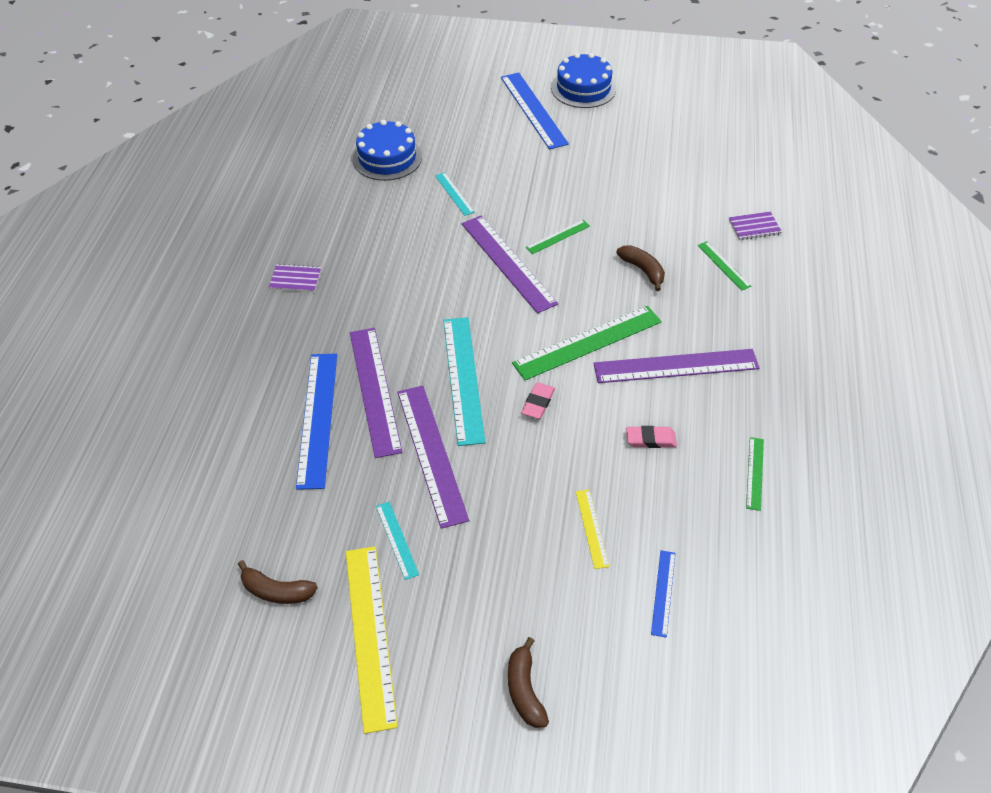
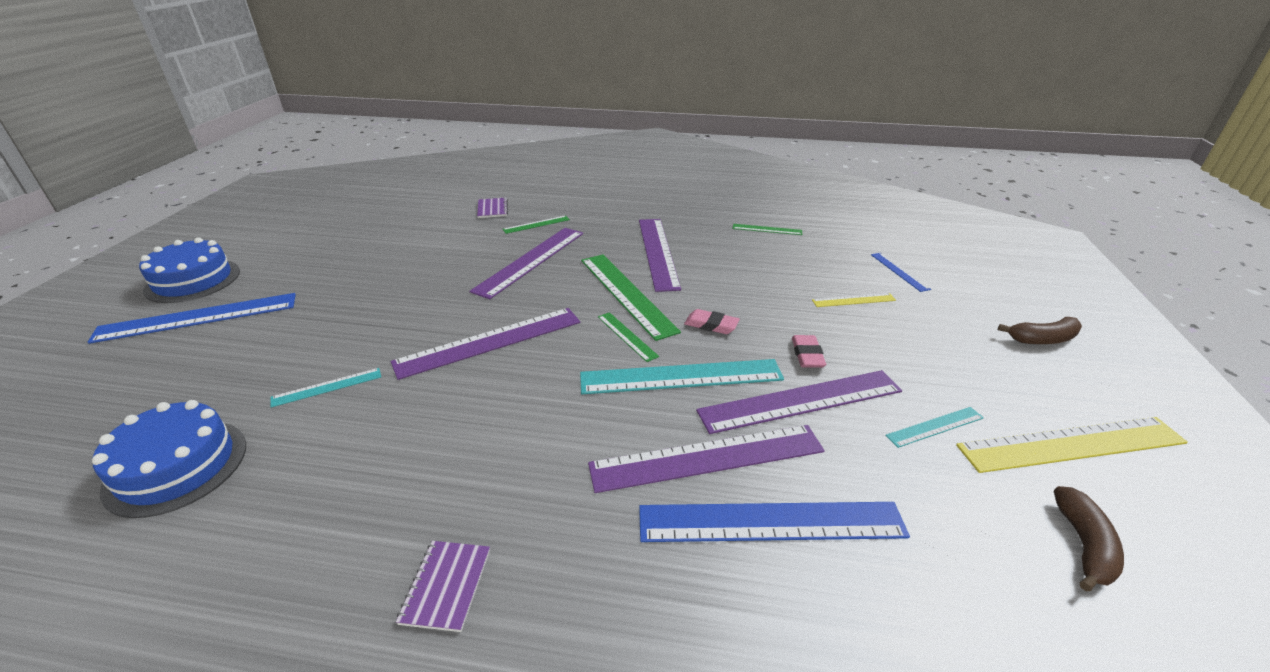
camera: 90 degrees left, 15 degrees down
green ruler [526,220,590,254] -> green ruler moved to [598,312,659,362]
brown banana [616,245,665,291] -> purple ruler [470,228,583,299]
pink eraser [626,426,677,448] -> pink eraser moved to [792,335,826,368]
blue ruler [651,550,676,638] -> blue ruler turned 60 degrees clockwise [871,253,931,292]

